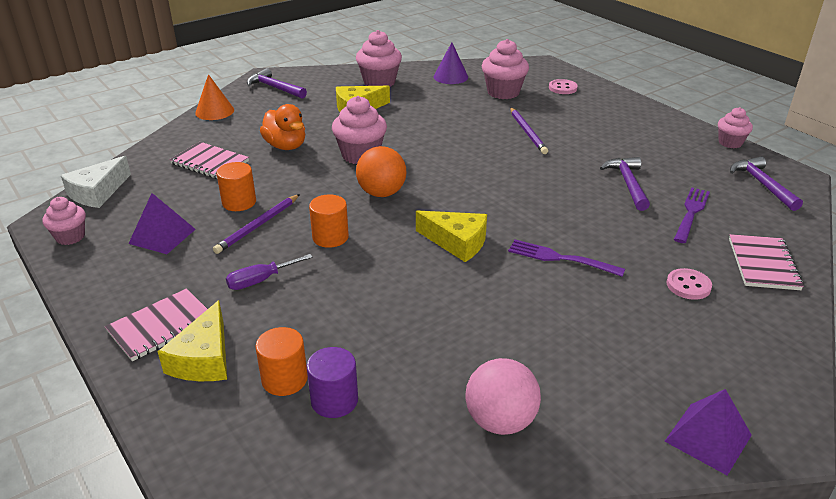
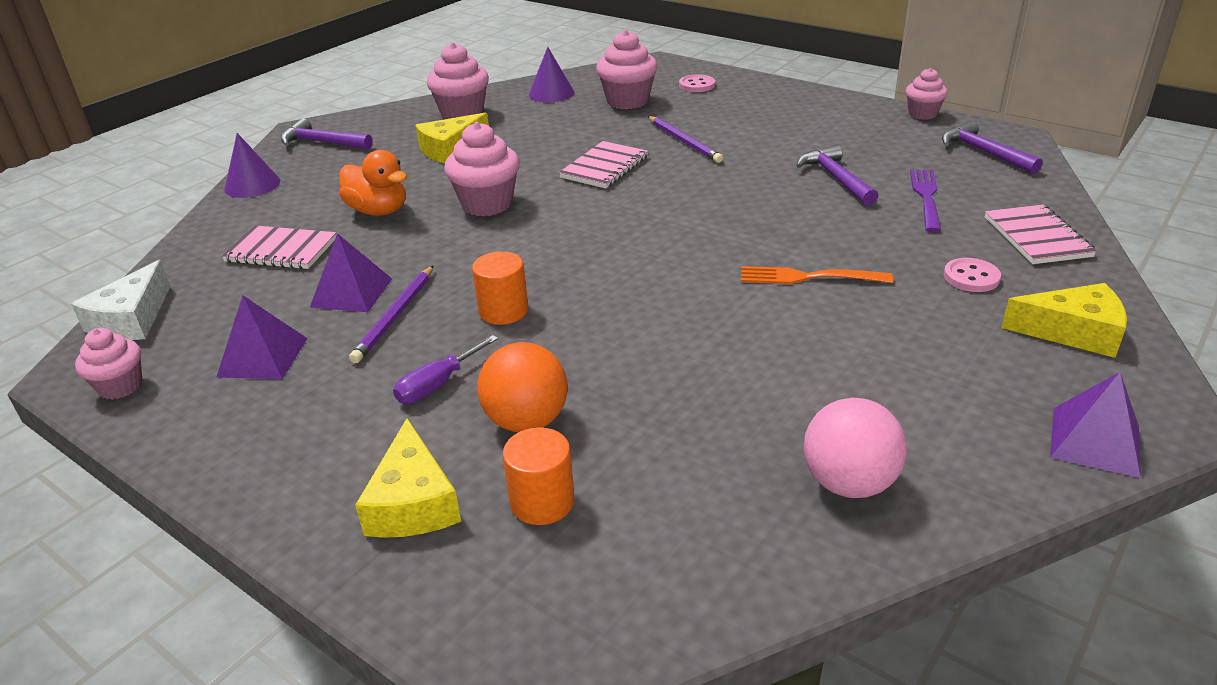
camera: 15 degrees left, 0 degrees up
pink notebook [105,289,207,361] -> pink notebook moved to [559,141,648,188]
orange cone [195,74,234,120] -> purple cone [224,133,280,198]
orange cylinder [216,162,256,211] -> purple pyramid [310,233,392,312]
purple cylinder [306,347,358,418] -> none
orange ball [356,146,407,197] -> orange ball moved to [477,342,568,432]
yellow cheese [416,210,487,262] -> yellow cheese moved to [1001,283,1127,358]
purple fork [508,240,625,277] -> orange fork [741,266,893,284]

